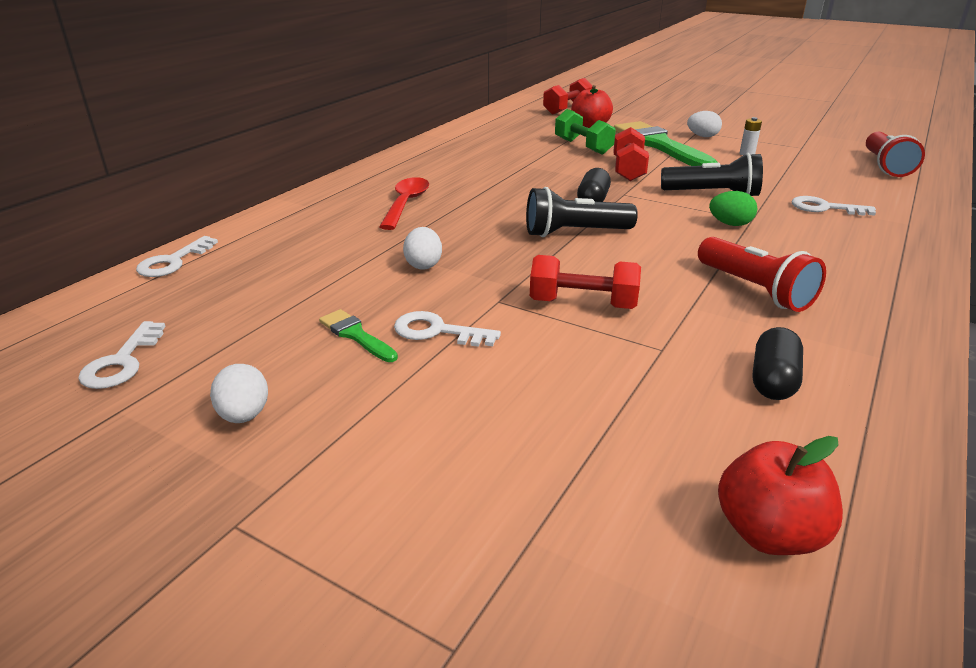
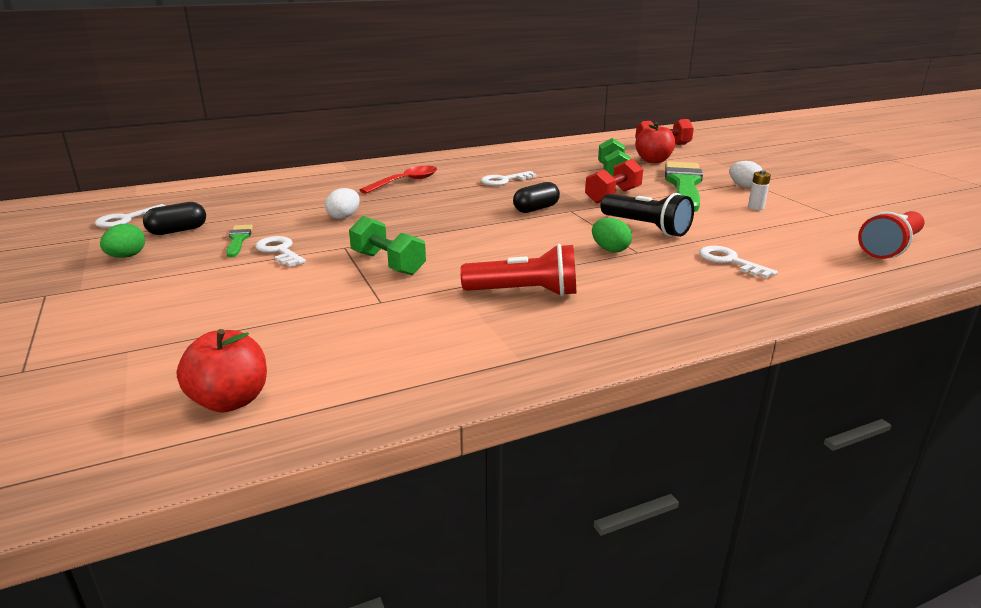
camera: 35 degrees right, 5 degrees down
white key [136,236,218,277] -> white key moved to [481,171,537,186]
white egg [210,364,268,423] -> green egg [100,224,145,258]
black flashlight [526,187,638,237] -> none
red dumbbell [530,255,641,309] -> green dumbbell [349,216,426,275]
red flashlight [698,237,826,312] -> red flashlight turned 90 degrees counterclockwise [460,244,576,297]
black capsule [752,327,803,400] -> black capsule moved to [143,202,206,235]

